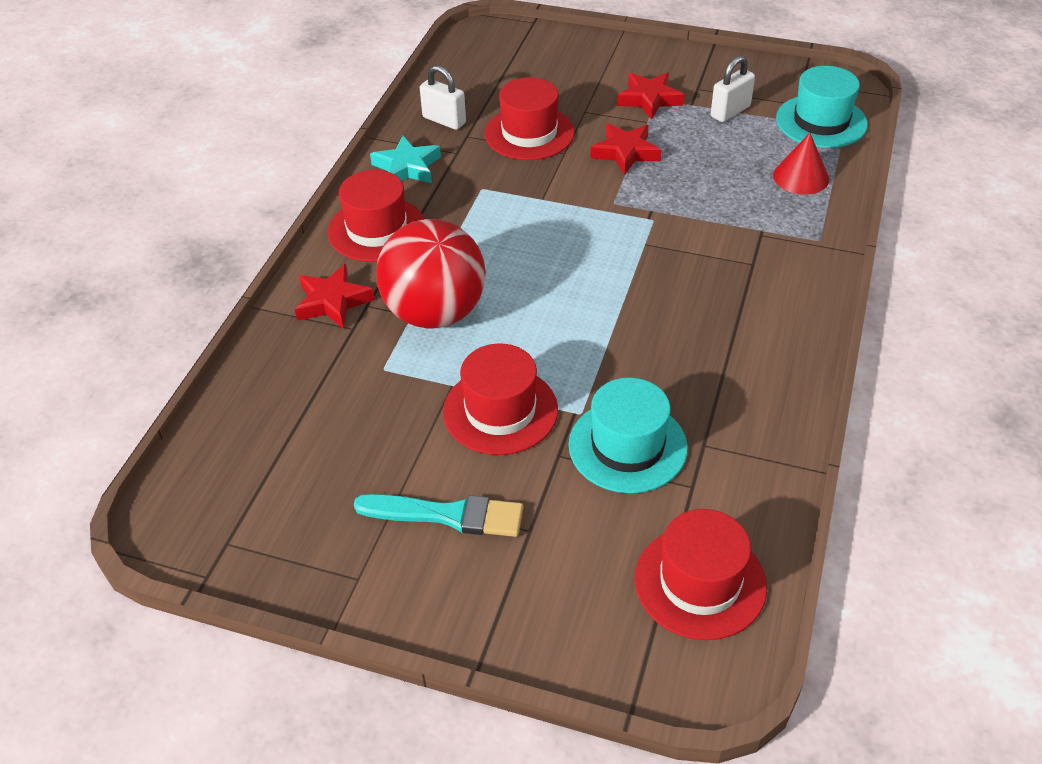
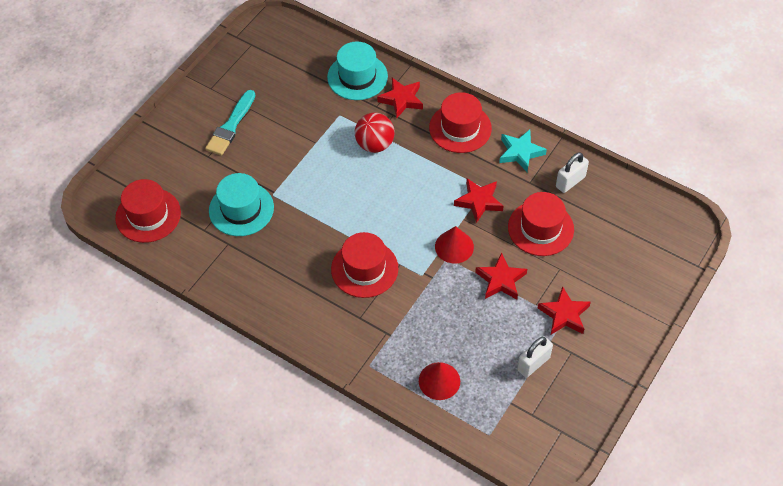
camera: 105 degrees right, 10 degrees up
red ball [376,219,486,329] -> red ball [355,112,395,153], size x0.63
red hat [443,343,558,455] -> red hat moved to [331,232,398,298]
white padlock [711,56,755,122] -> white padlock turned 75 degrees clockwise [517,336,553,378]
turquoise hat [776,66,868,148] -> turquoise hat moved to [327,42,388,100]
none -> red cone [435,226,474,263]
none -> red star [454,178,504,223]

